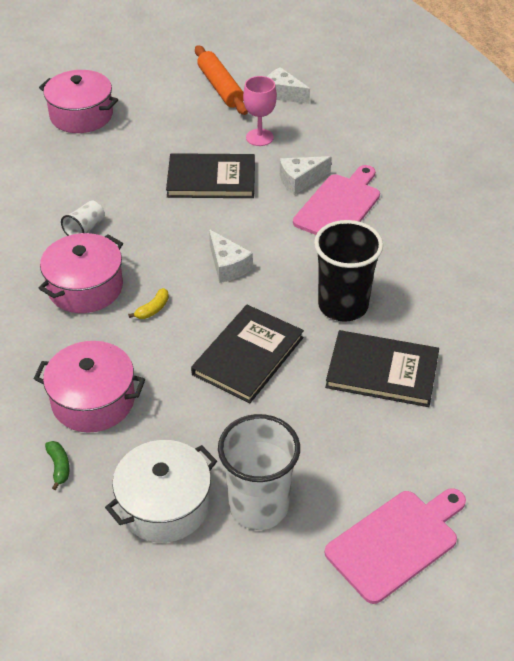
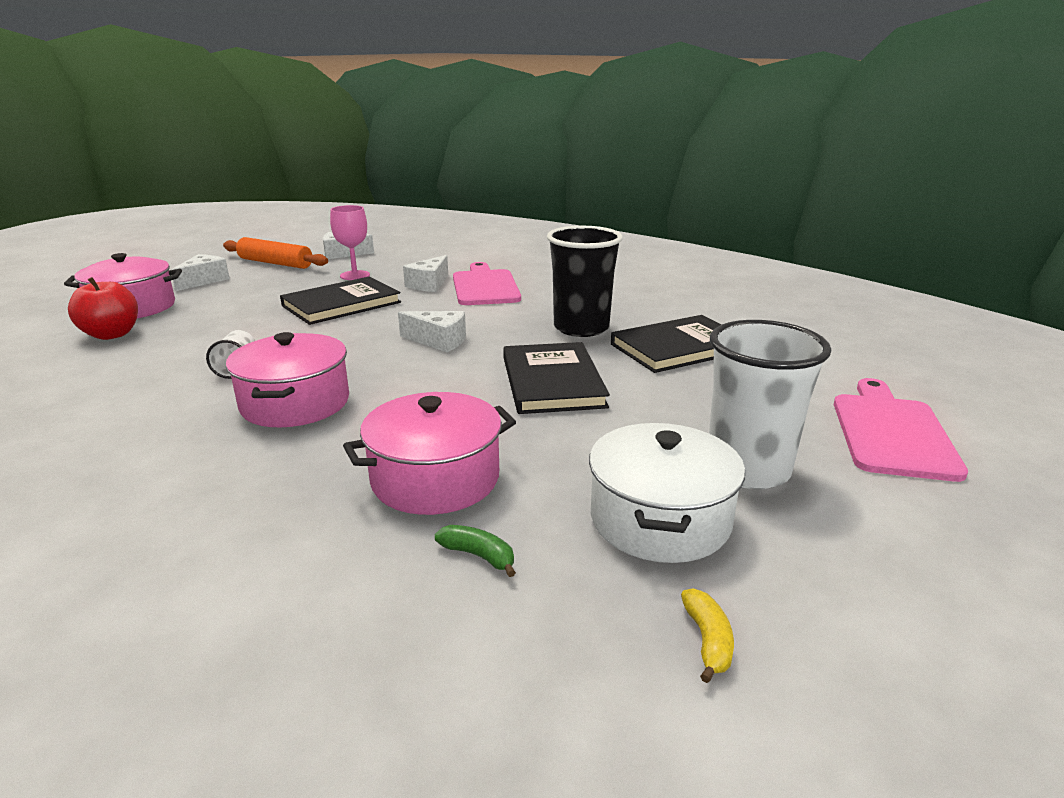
camera: 40 degrees left, 20 degrees down
yellow banana [128,288,169,319] -> yellow banana moved to [681,588,734,683]
none -> red apple [68,277,138,340]
none -> white cheese [171,254,230,291]

